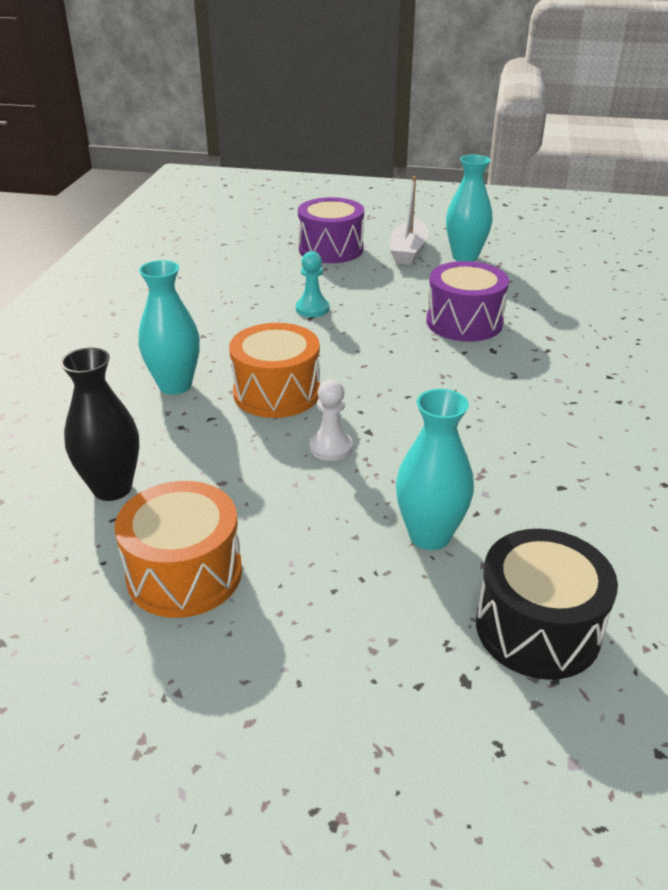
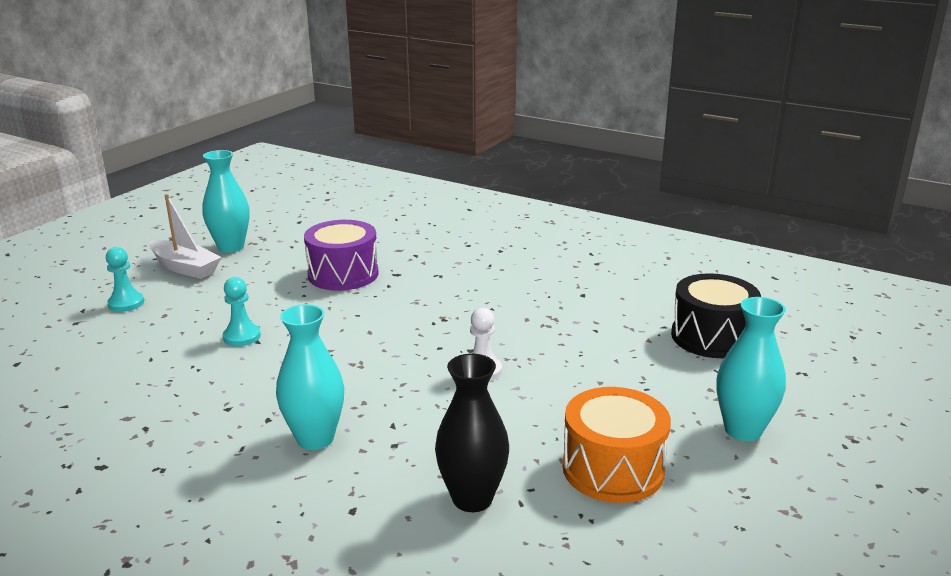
camera: 70 degrees left, 10 degrees down
orange drum [229,323,320,418] -> none
purple drum [298,197,364,263] -> turquoise pawn [106,247,144,312]
turquoise vase [396,389,474,550] -> turquoise vase moved to [717,297,786,441]

